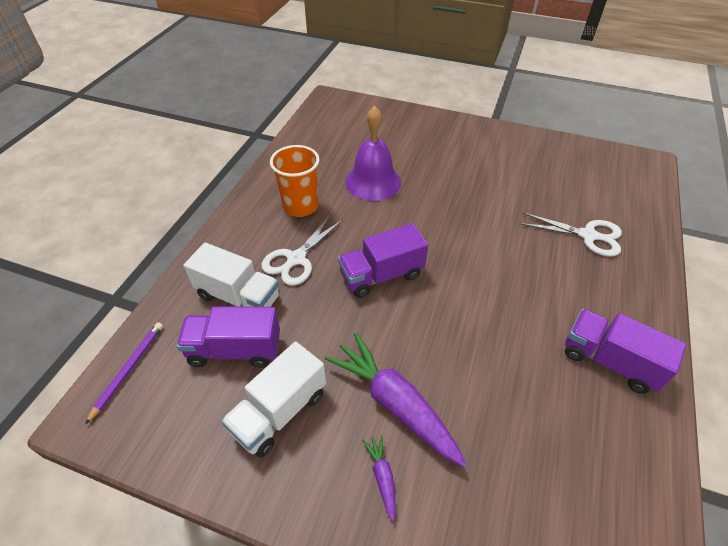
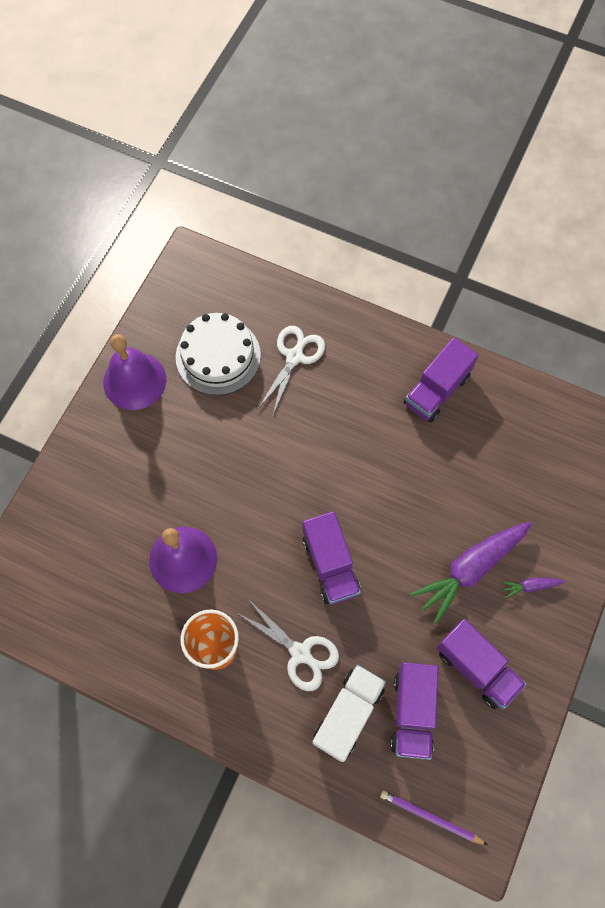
camera: 85 degrees left, 20 degrees up
white truck [221,342,326,457] -> purple truck [436,619,527,709]
none -> purple bell [103,334,166,410]
none -> white cake [176,313,261,395]

